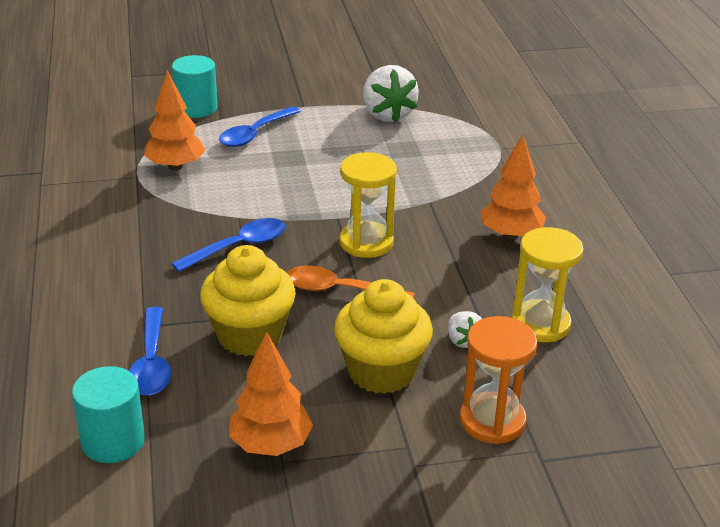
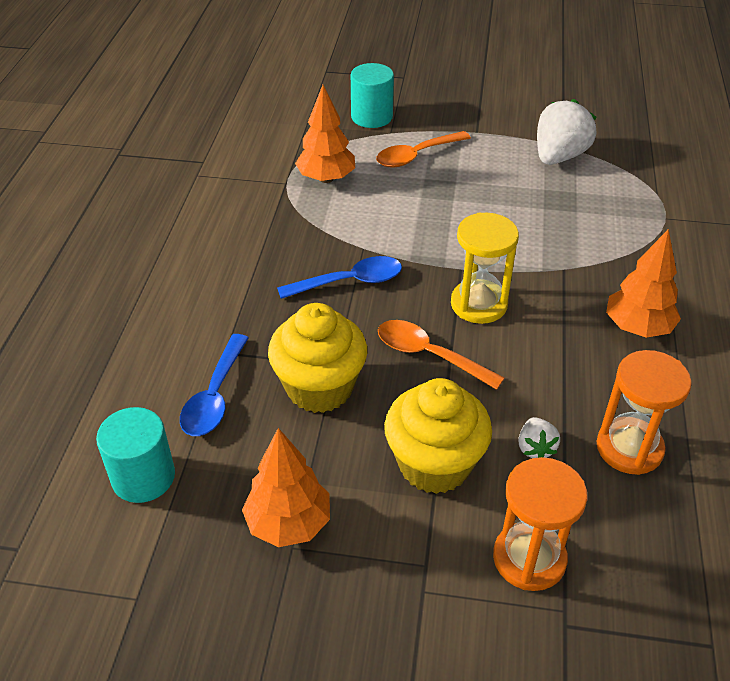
camera: 20 degrees right, 10 degrees up
blue spoon [219,106,301,147] -> orange spoon [376,131,471,168]
white strawberry [363,65,419,123] -> white strawberry turned 150 degrees counterclockwise [537,99,596,165]
yellow hourglass [511,227,584,342] -> orange hourglass [596,350,692,475]

